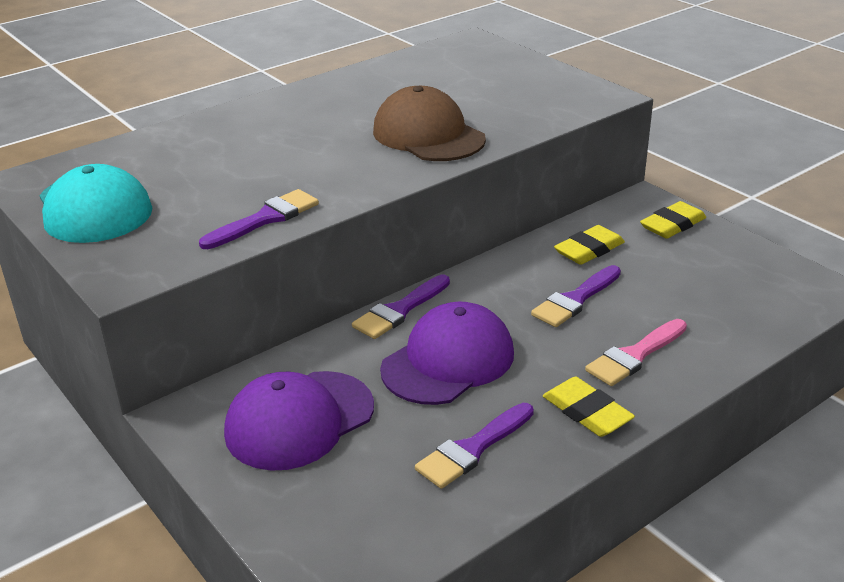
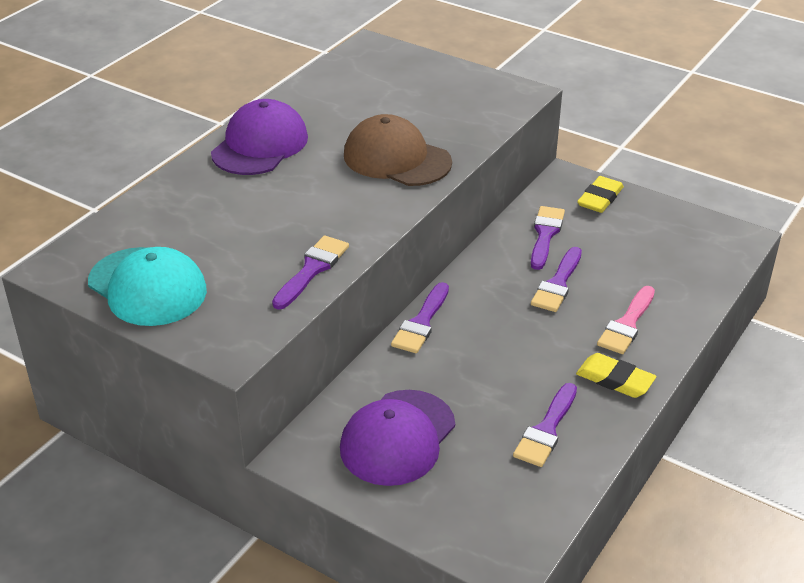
camera: 20 degrees left, 5 degrees up
purple cap [380,302,514,405] -> purple cap moved to [211,99,308,175]
yellow eraser [554,225,625,265] -> purple brush [531,206,565,270]

